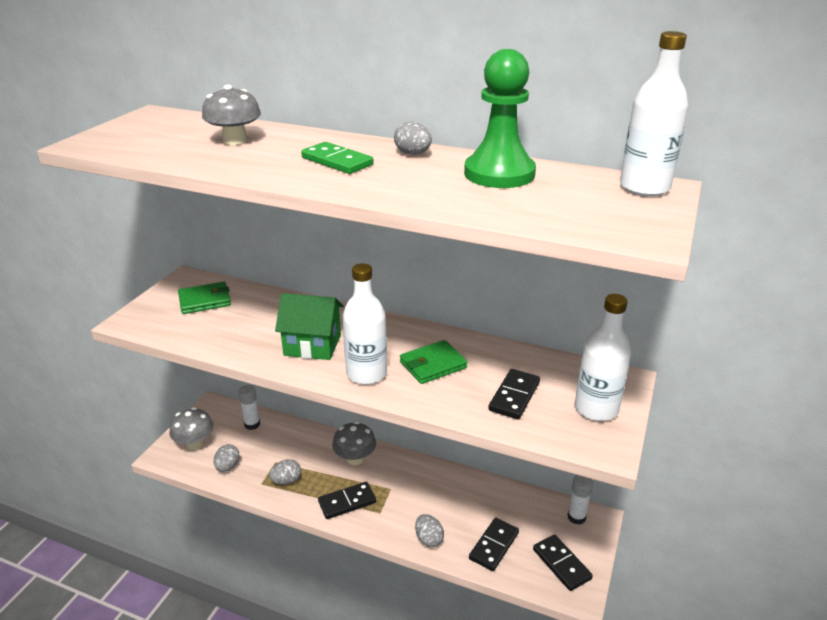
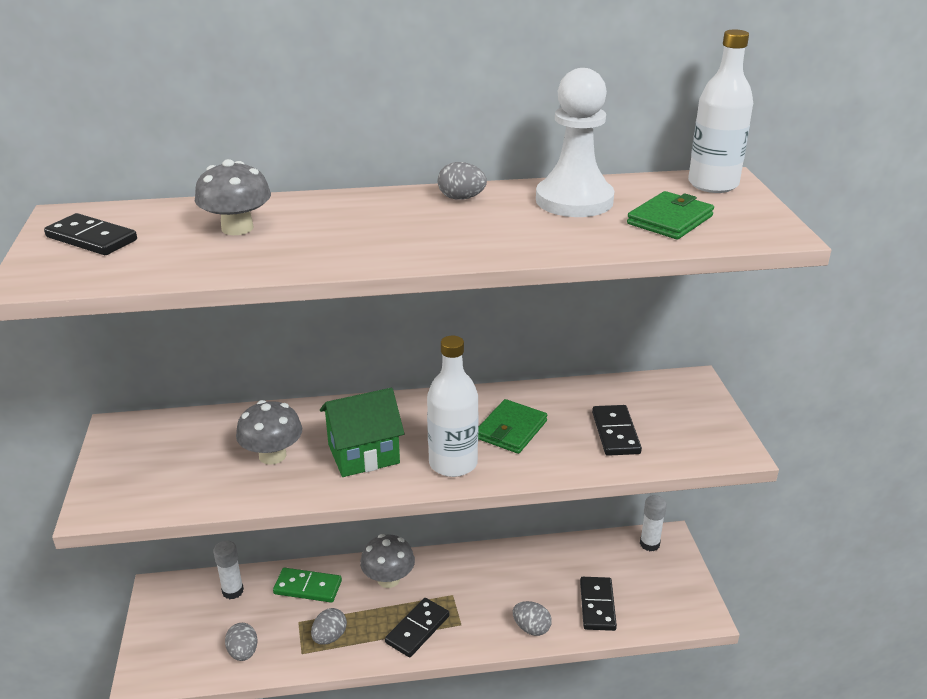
camera: 30 degrees left, 0 degrees up
grey mushroom [170,407,214,450] -> grey mushroom moved to [236,400,302,465]
green wallet [178,282,231,314] -> green wallet moved to [627,191,714,239]
green domino [301,142,374,174] -> green domino moved to [273,568,342,603]
green pawn [464,49,536,188] -> white pawn [536,68,614,217]
black domino [533,534,593,591] -> black domino moved to [44,213,137,255]
white bottle [575,294,631,421] -> none

